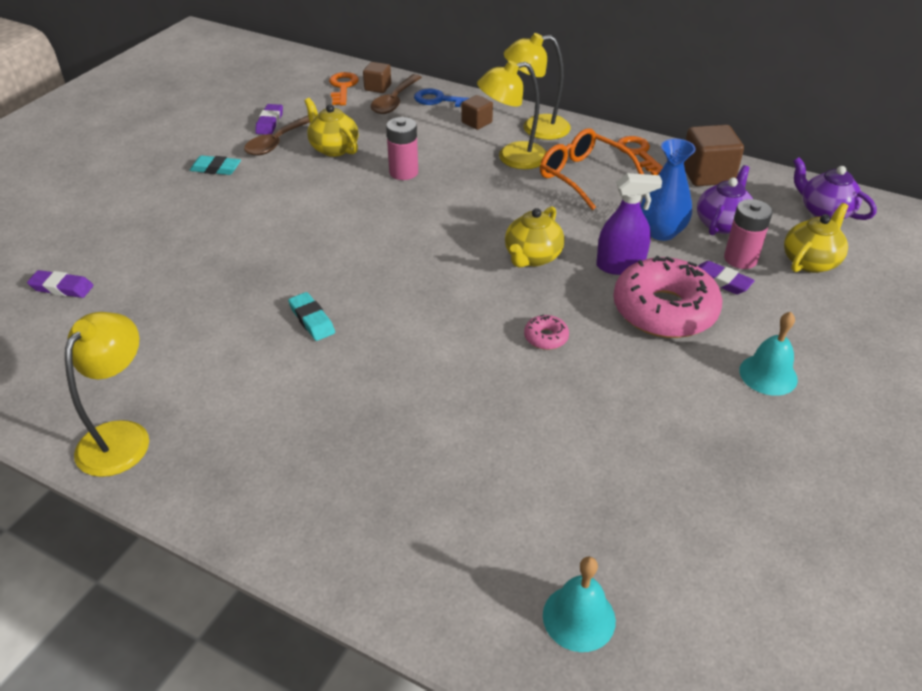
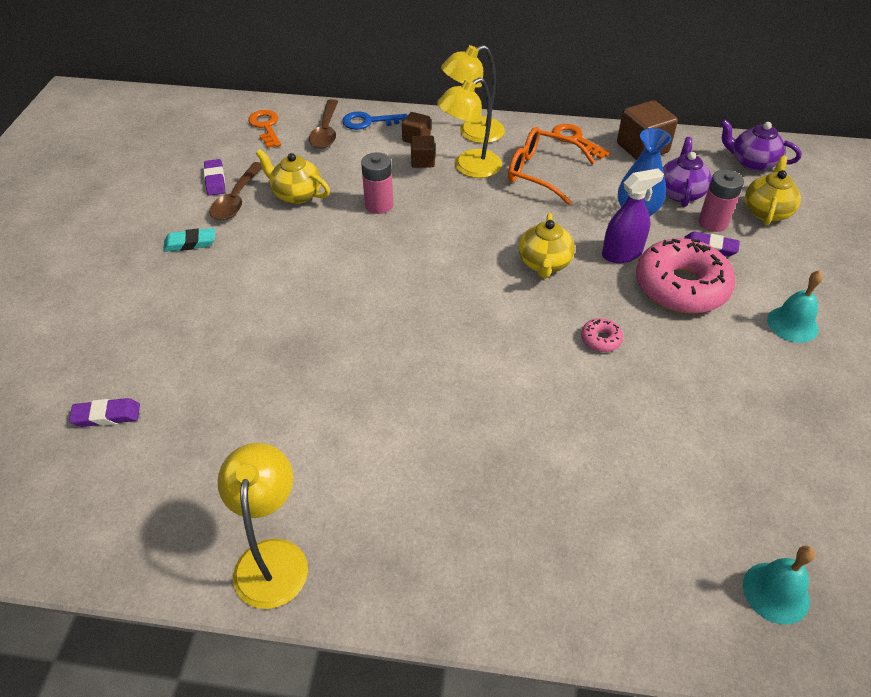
camera: 20 degrees left, 5 degrees up
turquoise eraser [288,292,335,341] -> none
brown cube [363,62,391,93] -> brown cube moved to [411,136,435,168]

